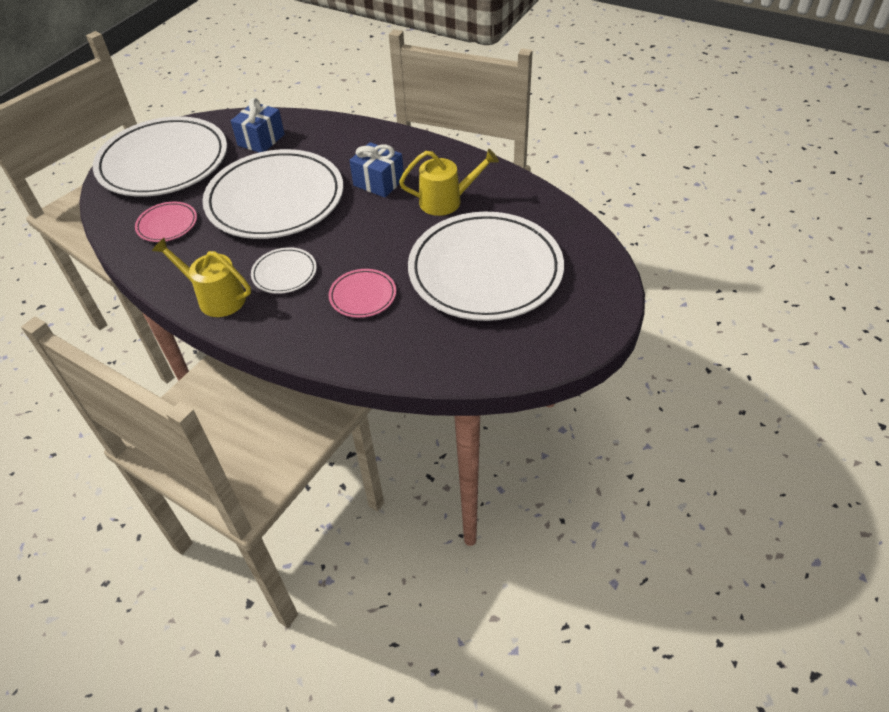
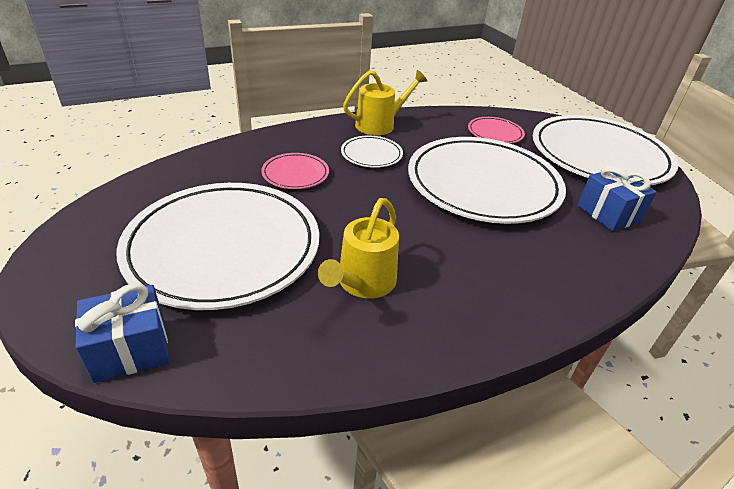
camera: 120 degrees right, 10 degrees down
blue gift [349,142,404,198] -> blue gift moved to [75,283,170,383]

